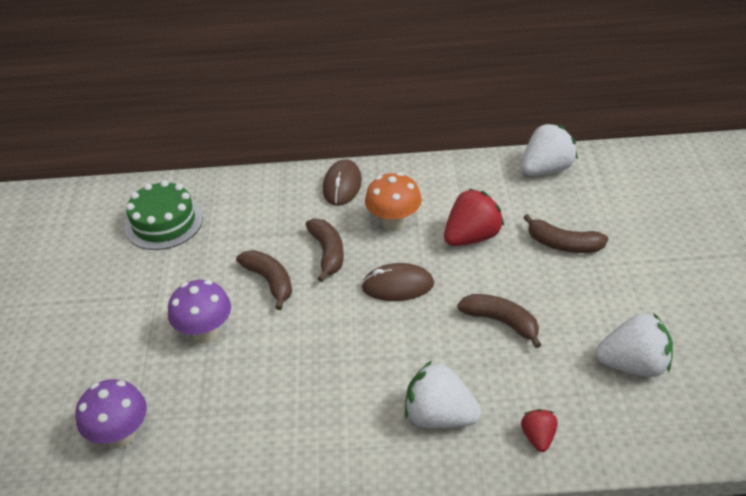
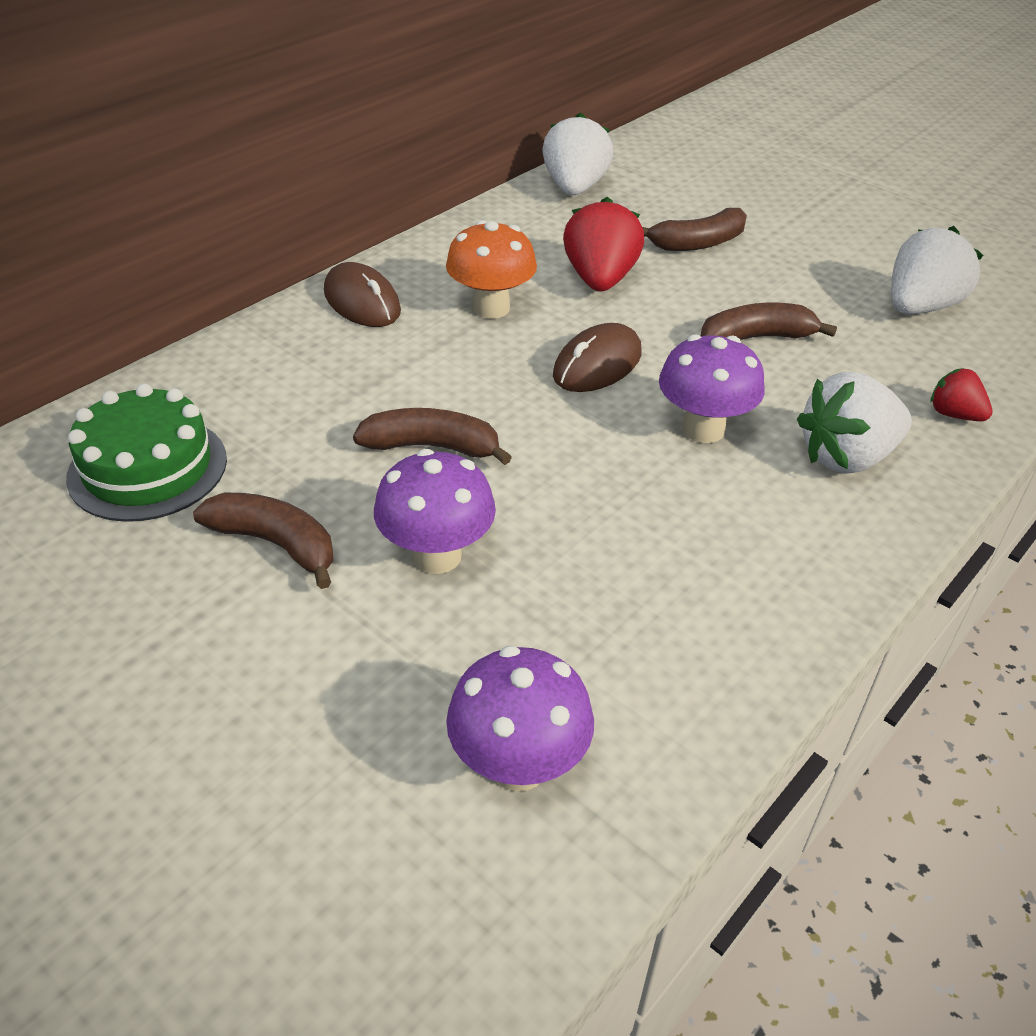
camera: 50 degrees left, 0 degrees up
brown banana [305,219,344,282] -> brown banana moved to [193,493,334,589]
none -> purple mushroom [659,334,765,443]

